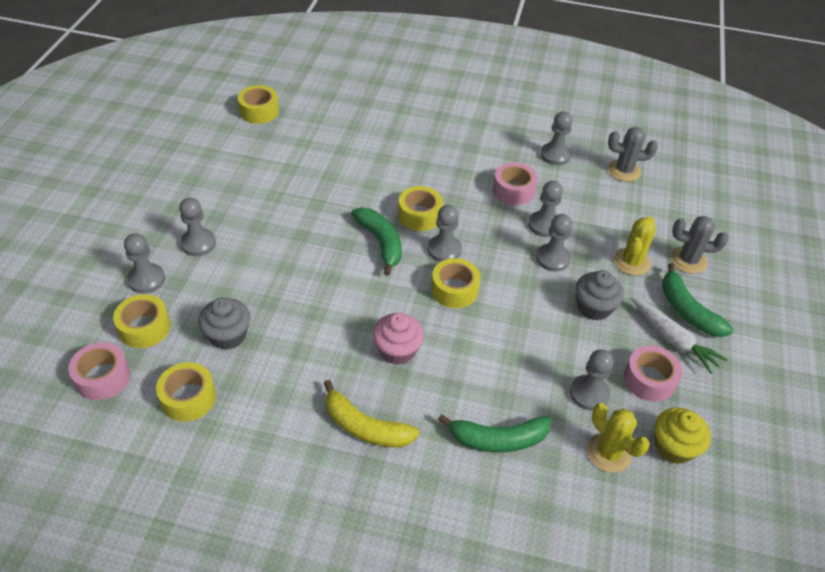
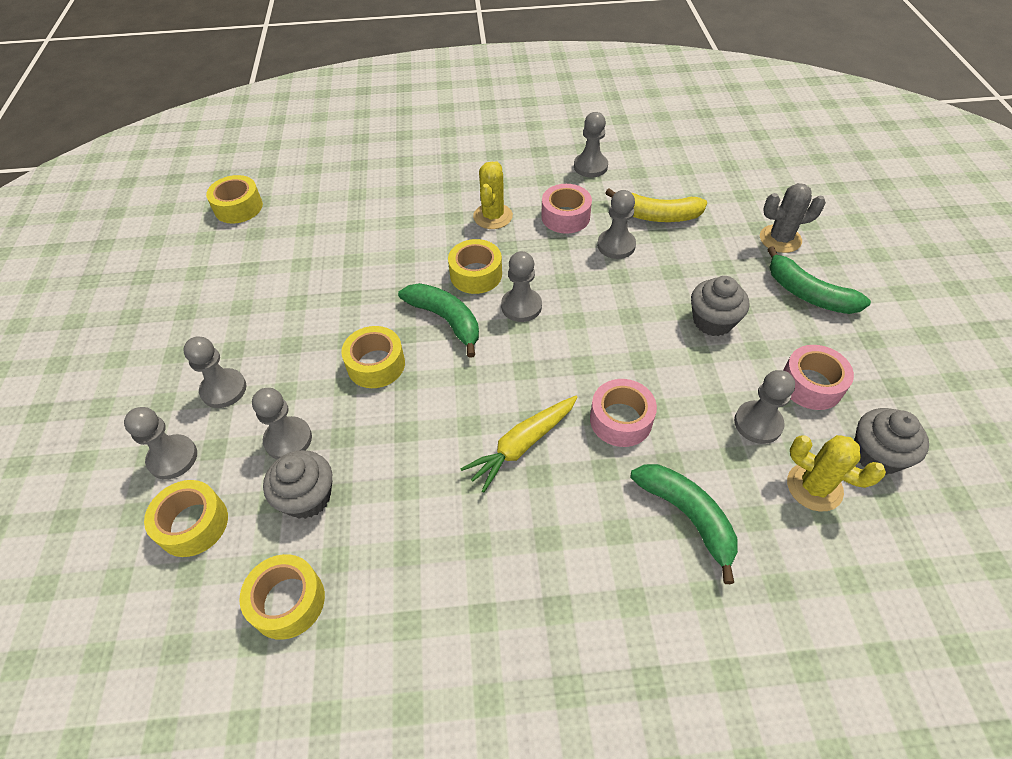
camera: 15 degrees left, 5 degrees up
pink tape [68,342,130,400] -> pink tape moved to [590,379,657,447]
yellow banana [324,380,419,448] -> yellow banana moved to [605,188,707,222]
pink cupcake [373,313,424,365] -> yellow carrot [461,396,578,492]
yellow tape [431,258,481,308] -> yellow tape moved to [341,326,405,388]
green banana [438,414,551,452] -> green banana turned 105 degrees counterclockwise [630,464,738,584]
grey pawn [536,214,572,272] -> grey pawn moved to [252,388,312,459]
grey cactus [608,127,658,181] -> none
yellow cactus [614,216,656,275] -> yellow cactus moved to [473,161,513,229]
white carrot [631,297,727,374] -> none
yellow cupcake [654,407,711,464] -> grey cupcake [854,408,929,475]

